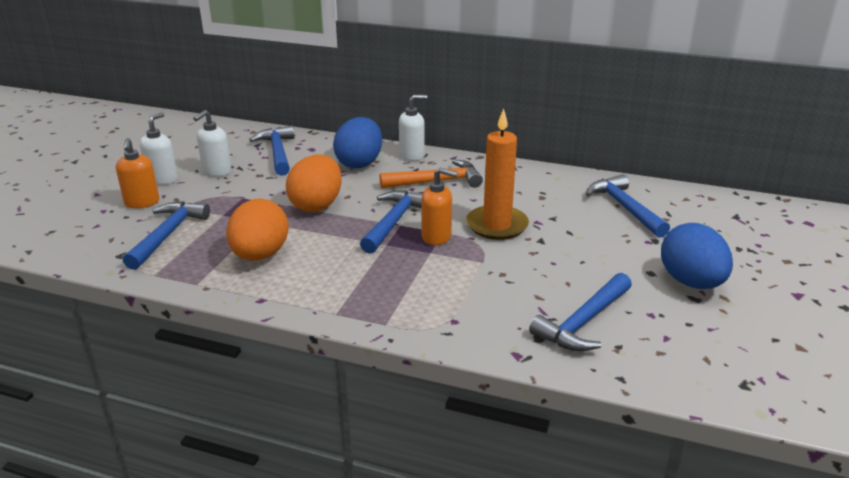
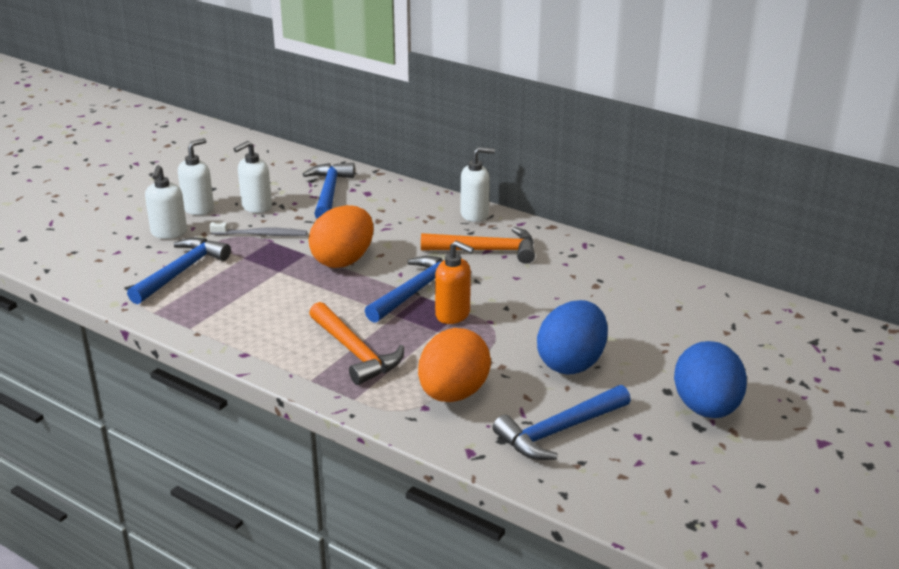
camera: 15 degrees right, 0 degrees up
orange soap dispenser [116,138,159,208] -> white soap dispenser [145,165,187,239]
orange egg [227,199,289,261] -> orange egg moved to [418,328,491,402]
blue egg [333,117,382,168] -> blue egg moved to [537,300,608,375]
orange candle [466,109,529,240] -> none
blue hammer [586,174,670,238] -> none
none -> grey toothbrush [210,222,307,236]
none -> orange hammer [309,302,404,385]

